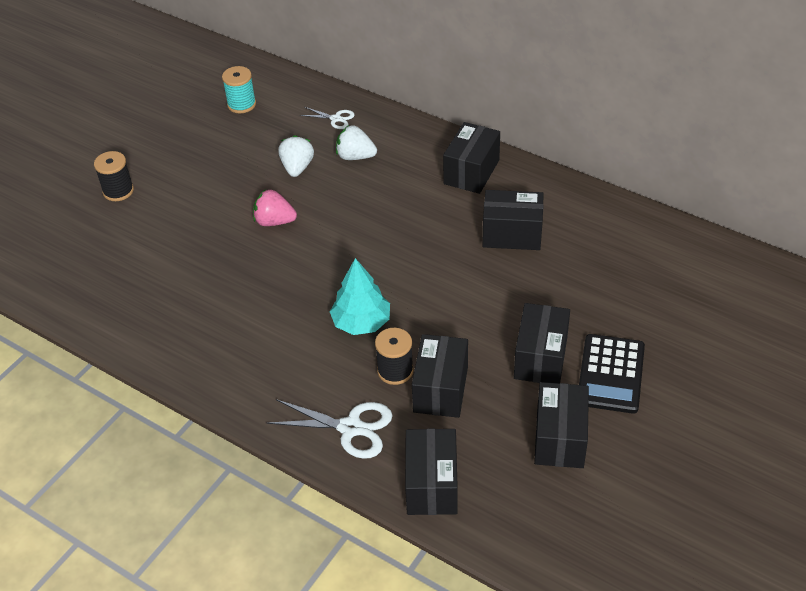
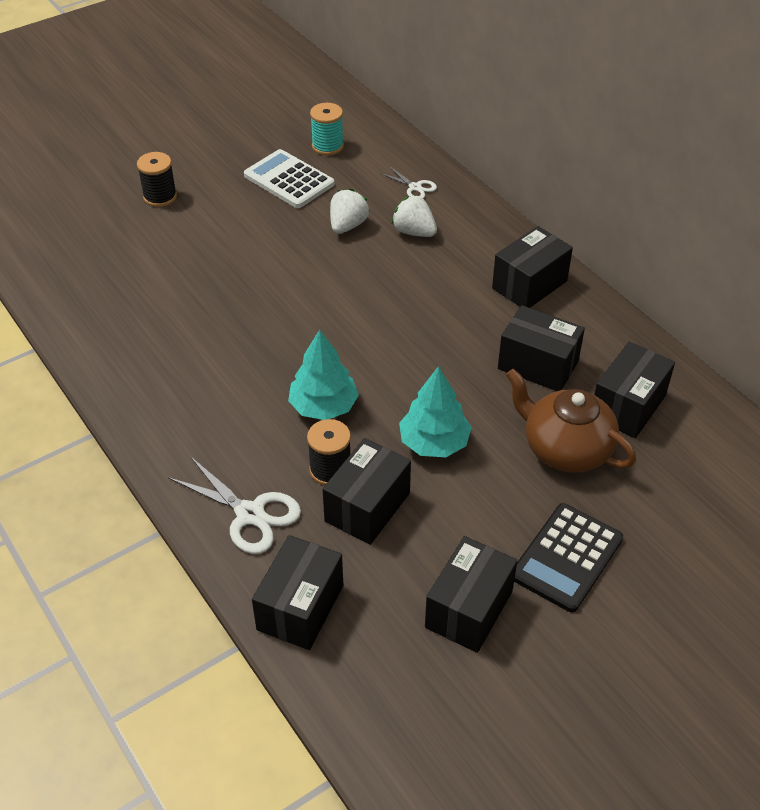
camera: 20 degrees right, 0 degrees up
pink strawberry [253,189,297,226] -> none
black box [514,303,570,383] -> black box moved to [594,342,675,438]
none -> white calculator [244,149,335,208]
none -> turquoise tree [399,366,472,457]
none -> brown teapot [506,369,636,473]

